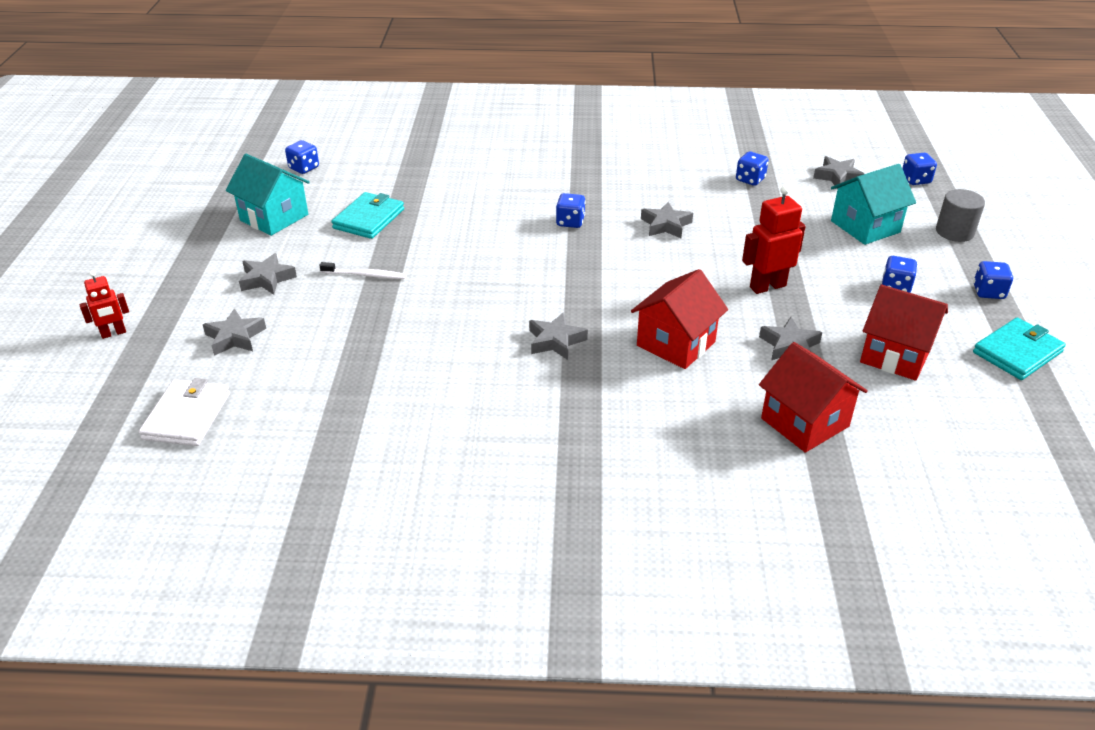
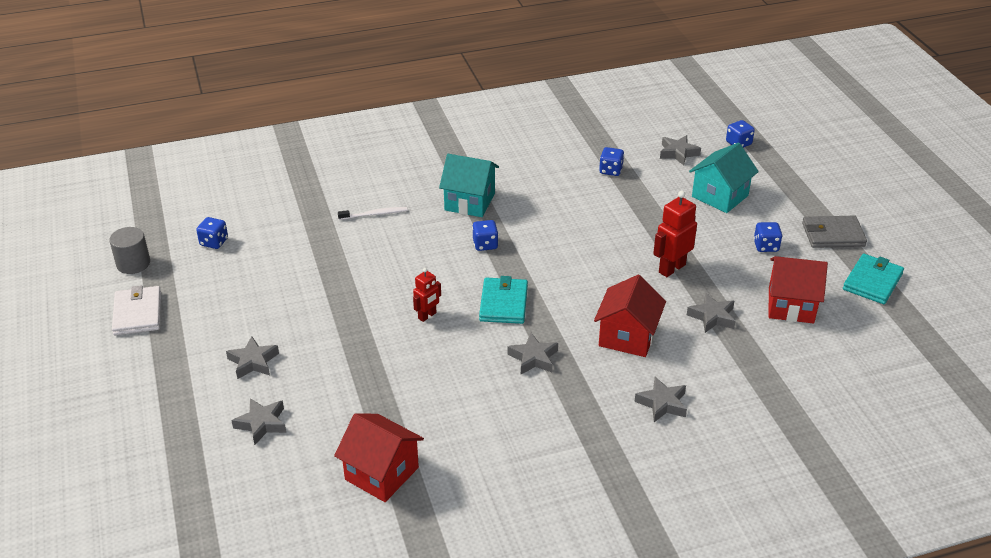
camera: 20 degrees left, 0 degrees up
red robot [79,271,129,339] -> red robot moved to [413,268,441,322]
white wallet [139,378,230,446] -> white wallet moved to [112,285,161,335]
turquoise house [226,154,310,236] -> turquoise house moved to [439,154,499,217]
white toothbrush [319,262,406,279] -> white toothbrush moved to [338,207,408,220]
turquoise wallet [331,192,404,239] -> turquoise wallet moved to [479,276,528,324]
grey star [641,202,693,238] -> grey star moved to [634,377,687,422]
red house [759,342,868,453] -> red house moved to [334,413,424,502]
grey cylinder [936,189,985,242] -> grey cylinder moved to [109,227,150,274]
blue dice [973,261,1013,299] -> grey wallet [802,216,867,248]

